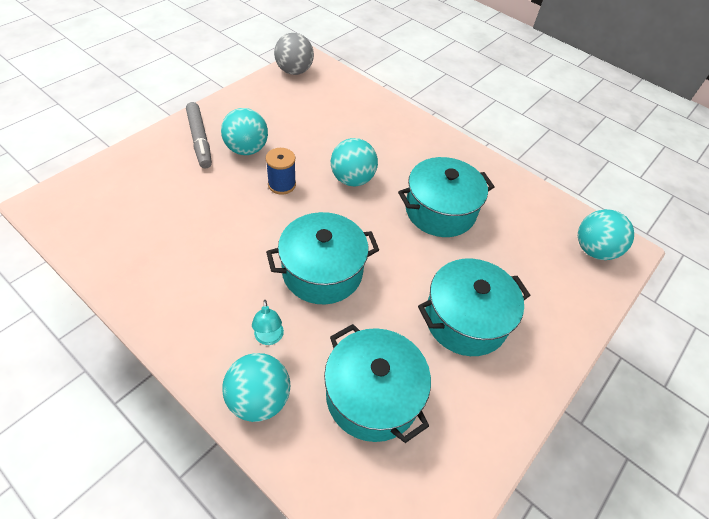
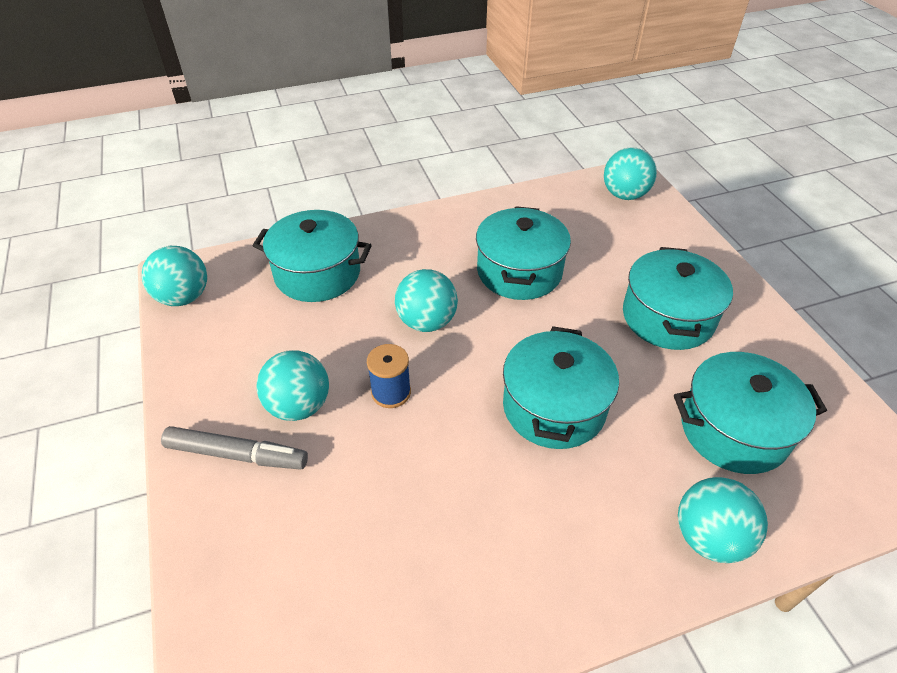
camera: 55 degrees left, 5 degrees down
turquoise lamp [252,300,284,345] -> none
grey ball [274,33,314,75] -> turquoise ball [142,246,207,306]
none -> turquoise pot [253,210,372,302]

